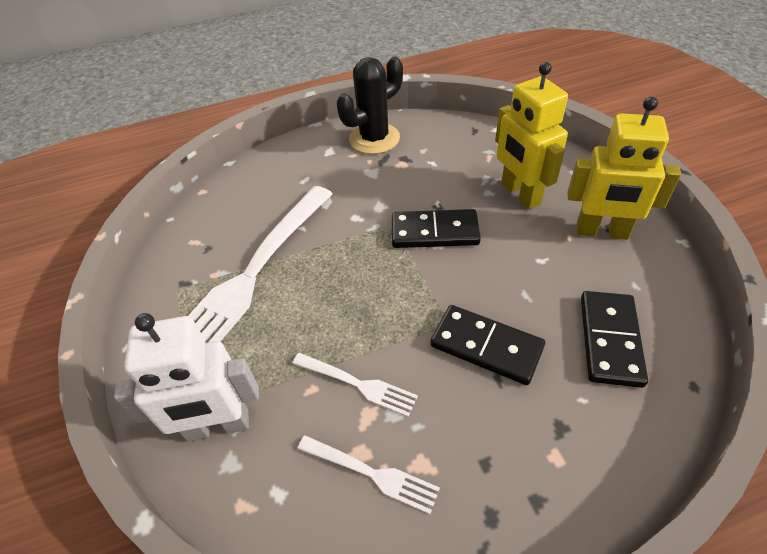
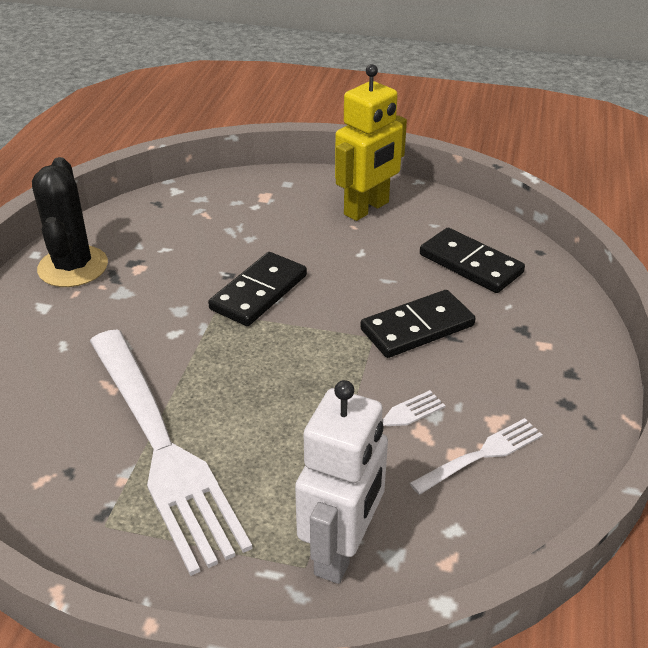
camera: 60 degrees left, 10 degrees down
yellow robot [495,62,568,209] -> none

